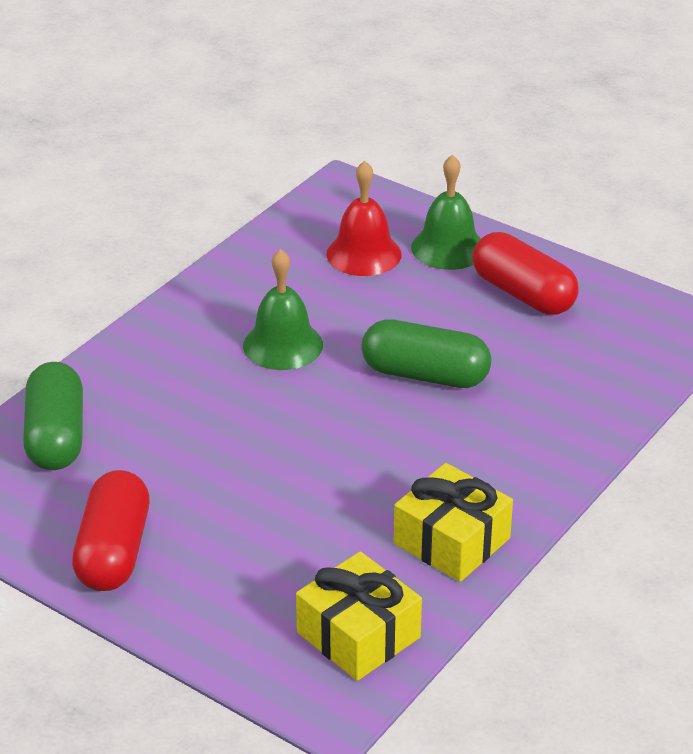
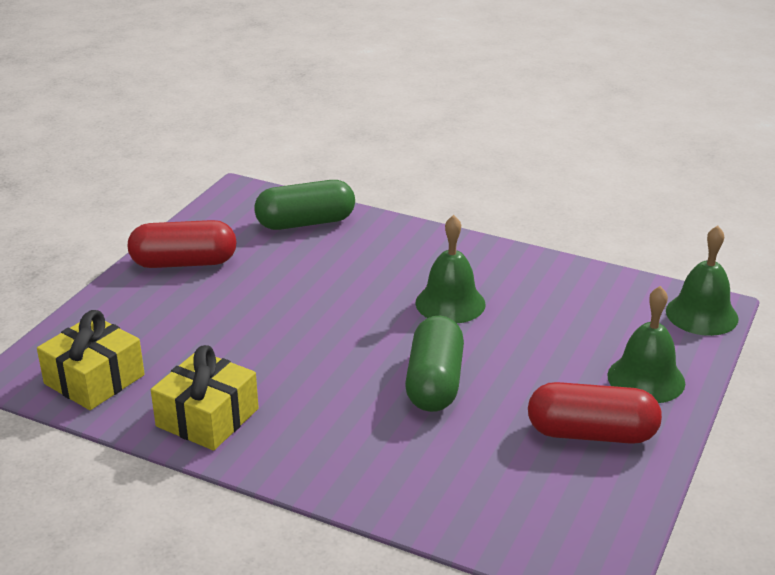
camera: 80 degrees right, 5 degrees down
red bell [326,161,401,276] -> none
red capsule [473,232,579,315] -> red capsule turned 60 degrees clockwise [528,382,662,444]
none -> green bell [666,226,739,336]

